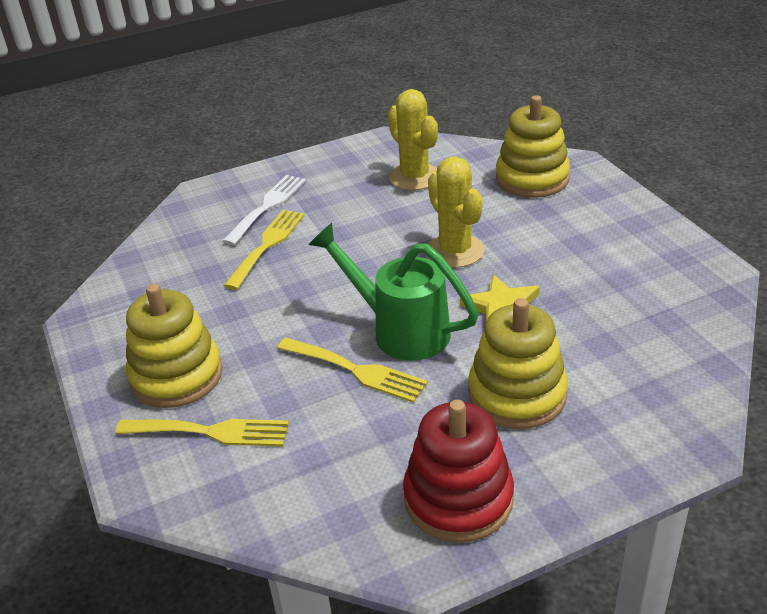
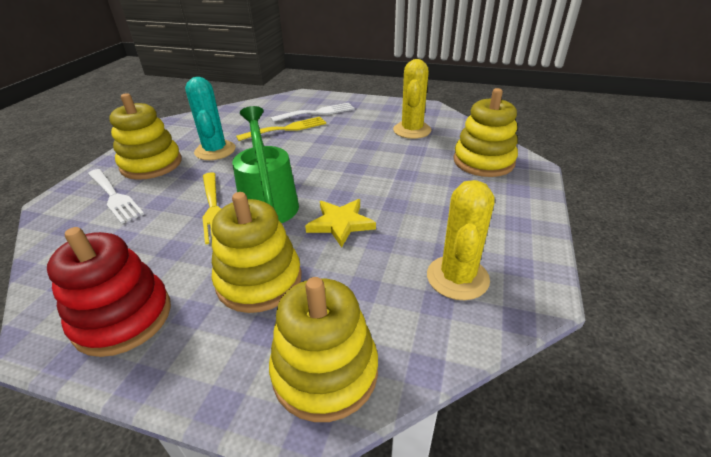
camera: 40 degrees right, 0 degrees up
yellow fork [115,419,289,447] -> white fork [88,169,144,224]
yellow cactus [428,156,484,268] -> yellow cactus moved to [427,180,495,300]
none -> turquoise cactus [185,77,236,160]
none -> yellow stacking toy [269,277,378,422]

